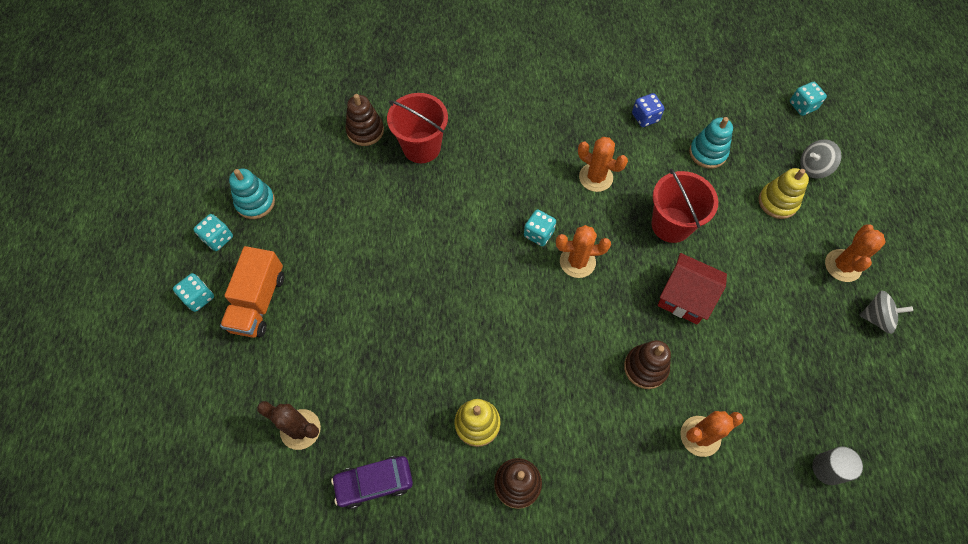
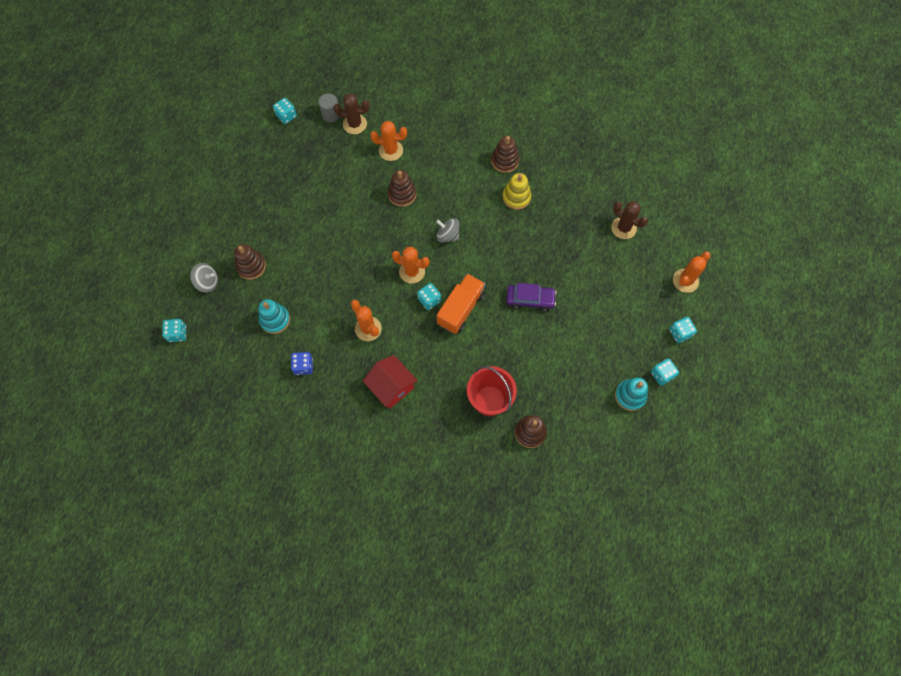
camera: 160 degrees left, 5 degrees up
orange truck [220,246,284,338] -> orange truck moved to [437,274,486,334]
purple car [331,456,413,509] -> purple car moved to [507,283,557,311]
red bucket [651,168,718,243] -> none
red house [658,253,727,324] -> red house moved to [363,355,418,409]
yellow stacking toy [759,168,809,219] -> brown stacking toy [234,244,266,280]
orange cactus [825,224,886,282] -> orange cactus moved to [673,251,711,293]
grey spinning top [859,291,913,334] -> grey spinning top moved to [436,218,459,243]
none -> turquoise dice [273,98,297,124]
none -> brown cactus [333,93,370,134]

